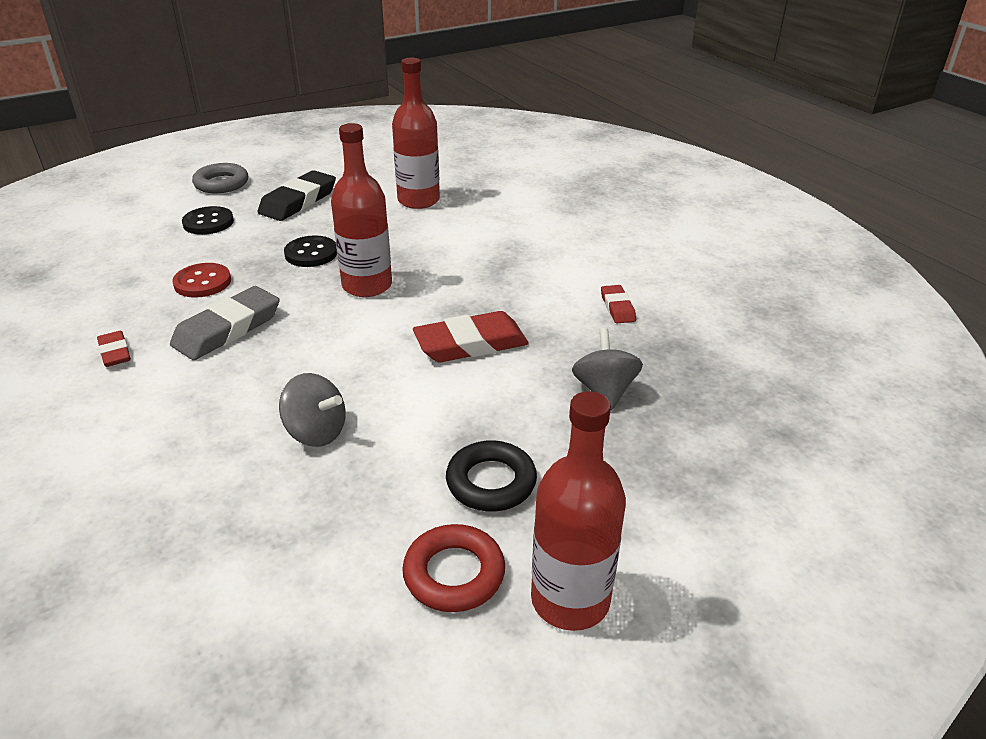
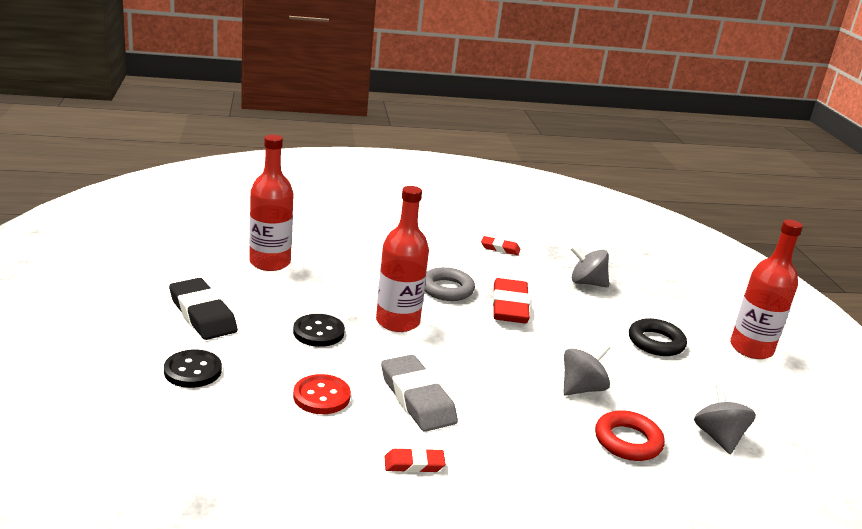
camera: 70 degrees left, 10 degrees down
grey ring [192,163,248,194] -> grey ring moved to [425,267,475,301]
red ring [402,524,505,612] -> red ring moved to [595,410,665,461]
none -> grey spinning top [694,384,756,454]

